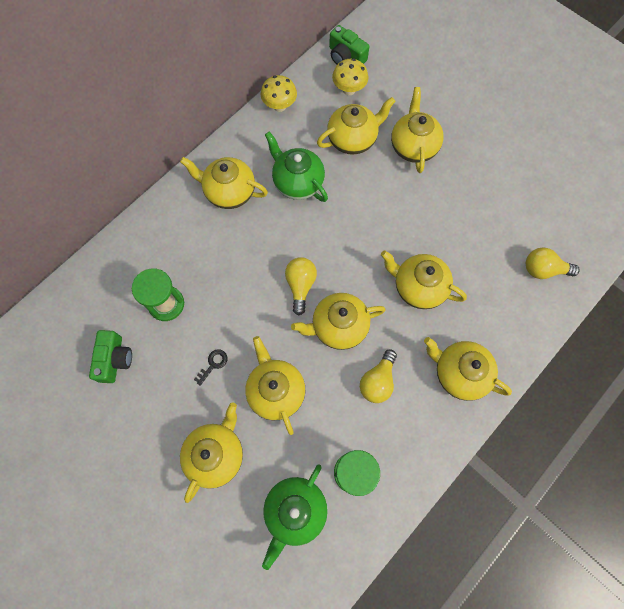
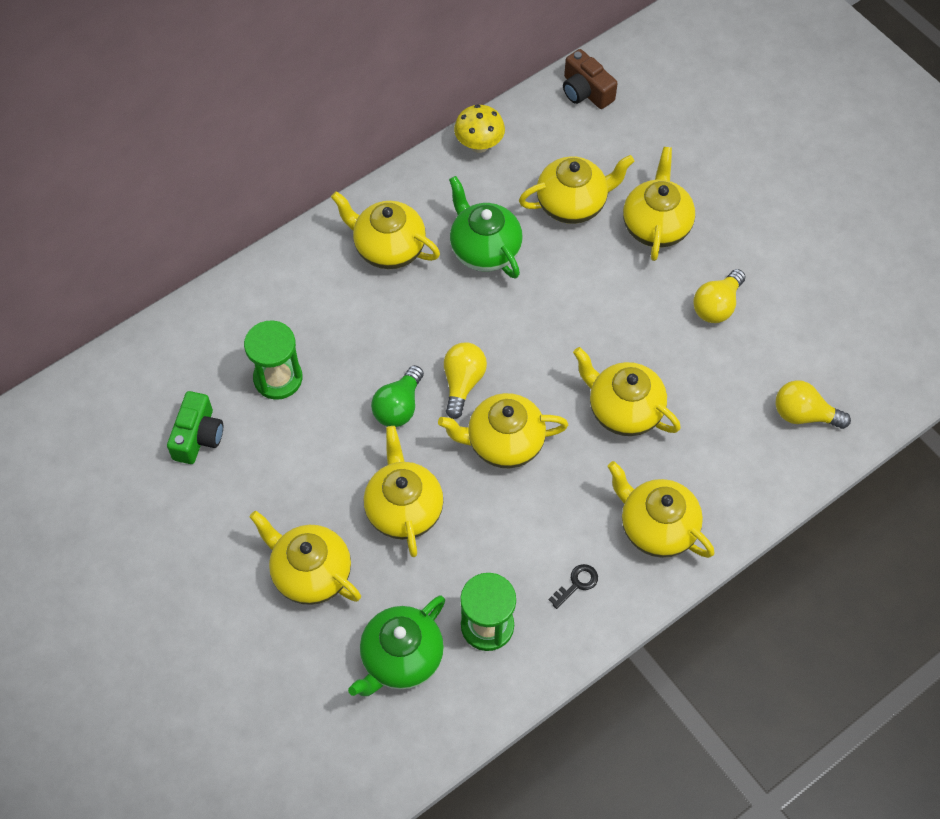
camera: 10 degrees right, 10 degrees down
yellow teapot [180,402,243,503] -> yellow teapot turned 90 degrees counterclockwise [249,511,361,605]
black key [194,349,228,386] -> black key moved to [549,564,598,609]
green camera [329,25,369,64] -> brown camera [563,49,618,109]
yellow mushroom [332,59,368,95] -> none
yellow light bulb [360,349,397,403] -> yellow light bulb moved to [693,269,746,323]
none -> green light bulb [371,365,424,427]

